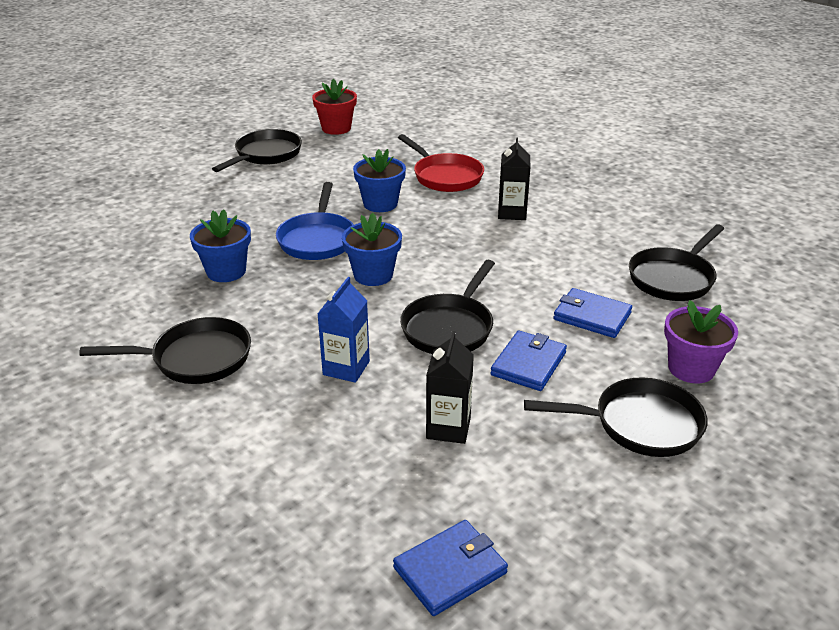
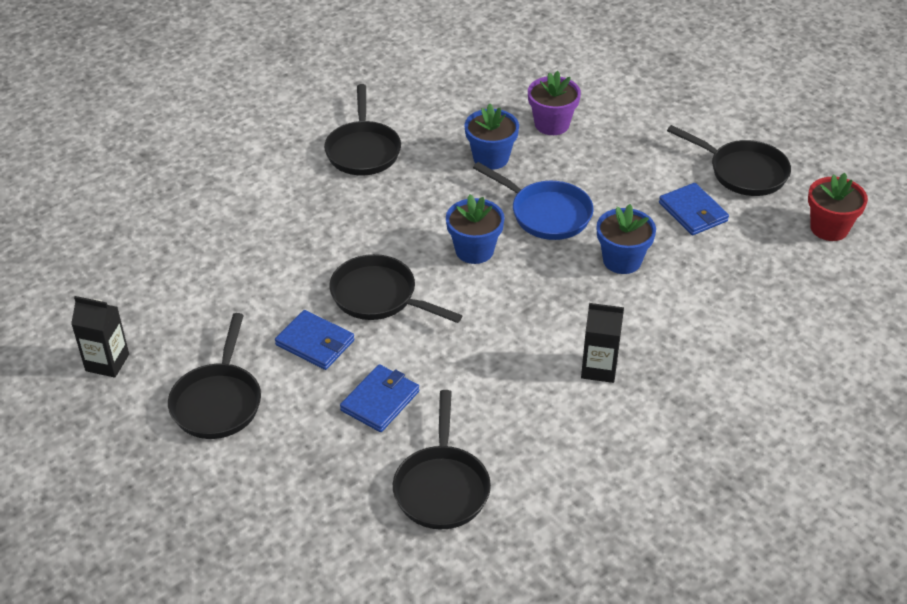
camera: 95 degrees right, 10 degrees up
blue pan [276,182,354,260] -> blue pan turned 150 degrees counterclockwise [473,162,593,240]
blue carton [318,277,370,383] -> none
blue wallet [393,520,508,616] -> blue wallet moved to [659,183,729,235]
red pan [398,134,484,192] -> none
black carton [426,331,474,444] -> black carton moved to [71,296,129,378]
black pan [629,224,724,301] -> black pan turned 135 degrees counterclockwise [393,390,491,529]
purple flower pot [664,300,738,383] -> purple flower pot moved to [528,71,581,135]

